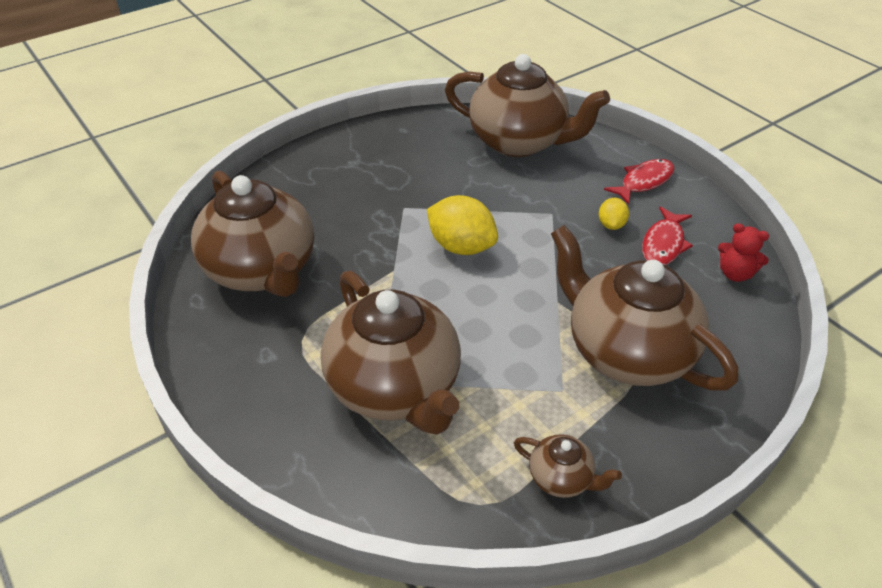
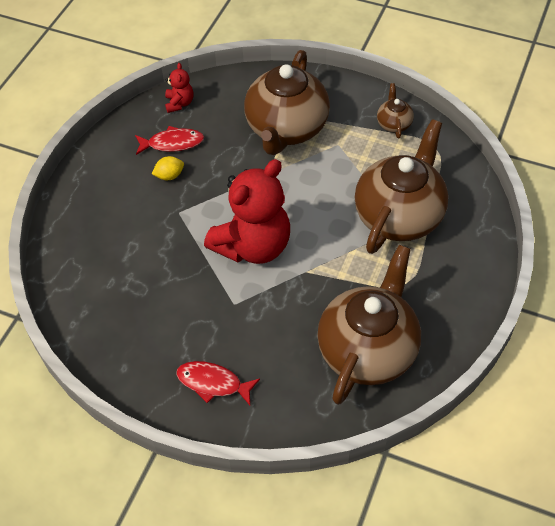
camera: 120 degrees left, 10 degrees up
yellow lemon [427,195,498,255] -> red teddy bear [204,159,290,264]
brown teapot [445,54,610,157] -> none
red fish [604,159,675,204] -> red fish moved to [176,361,260,405]

